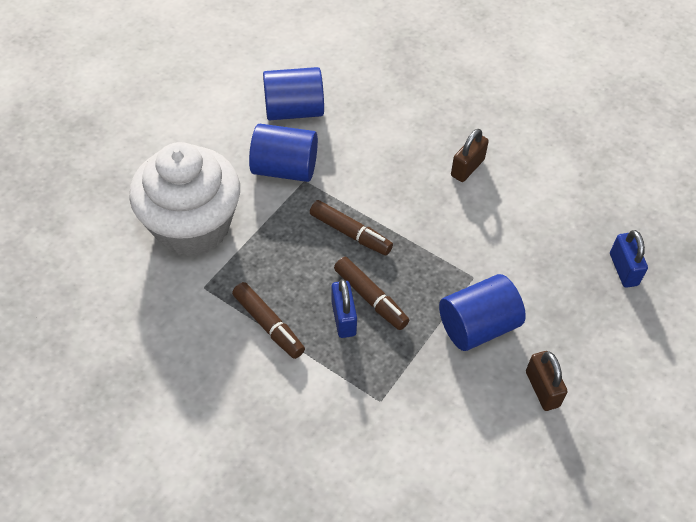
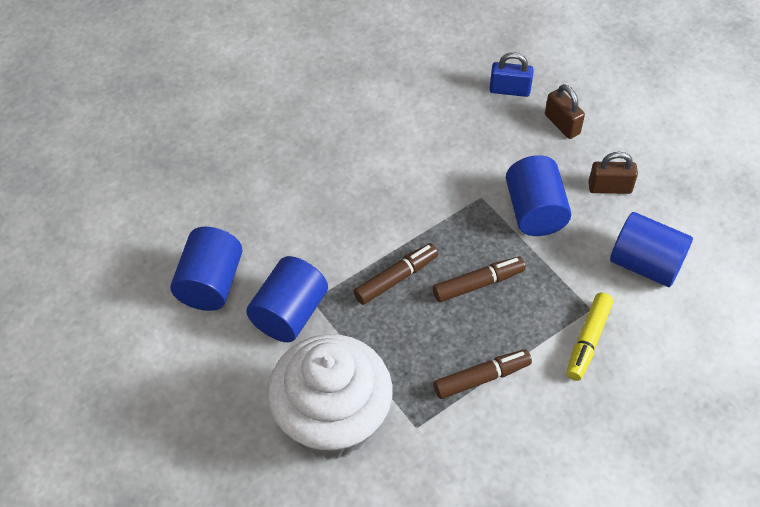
camera: 70 degrees left, 0 degrees up
blue padlock [331,279,357,338] -> none
brown padlock [451,129,489,182] -> brown padlock moved to [545,84,585,139]
none -> yellow marker [566,292,613,381]
none -> blue cylinder [610,212,693,287]

